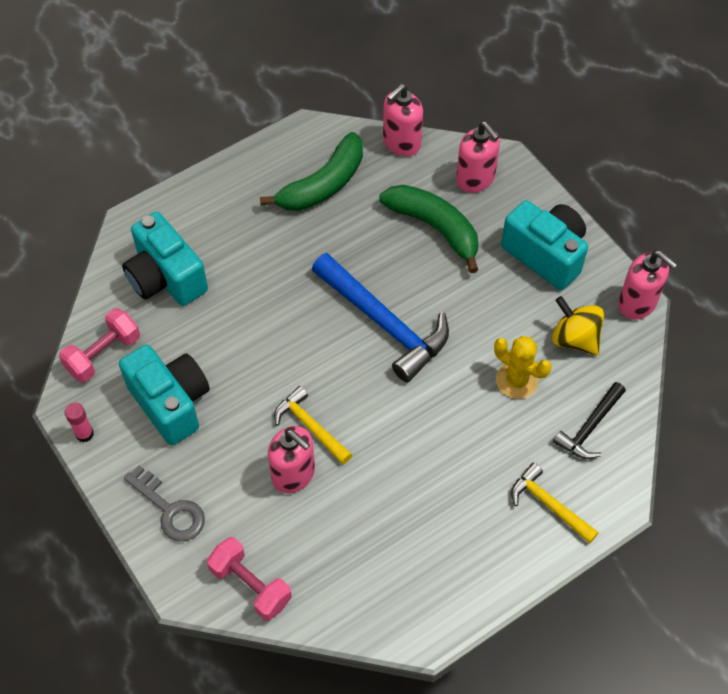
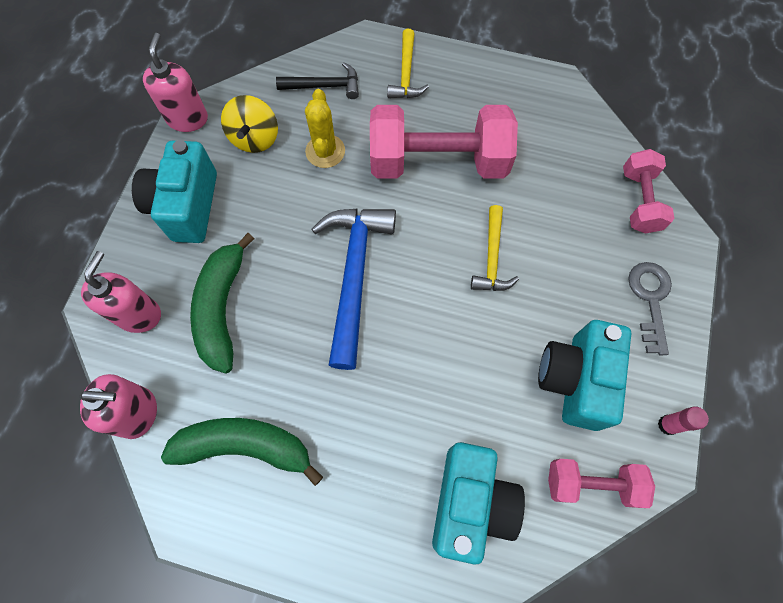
camera: 130 degrees left, 10 degrees up
pink soap dispenser [268,426,315,493] -> none
none -> pink dumbbell [370,105,518,179]

